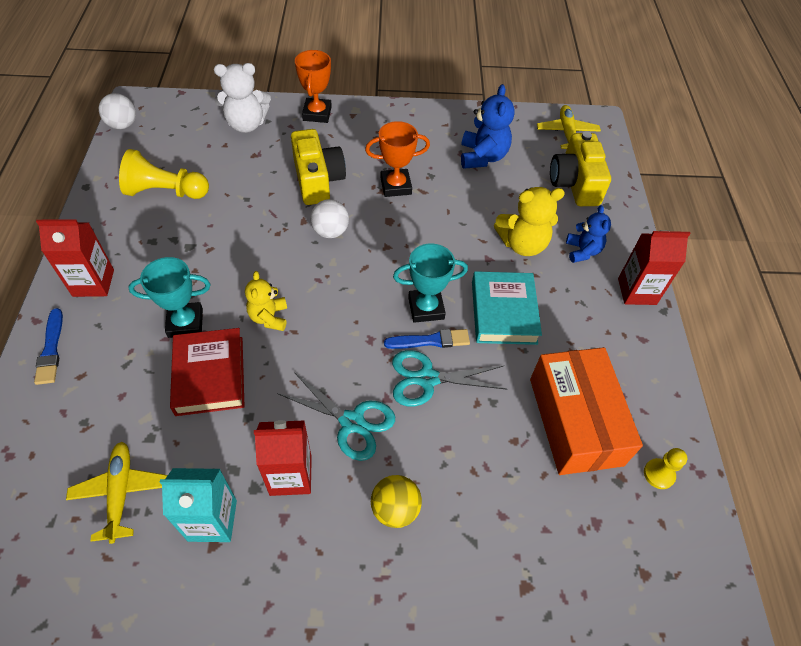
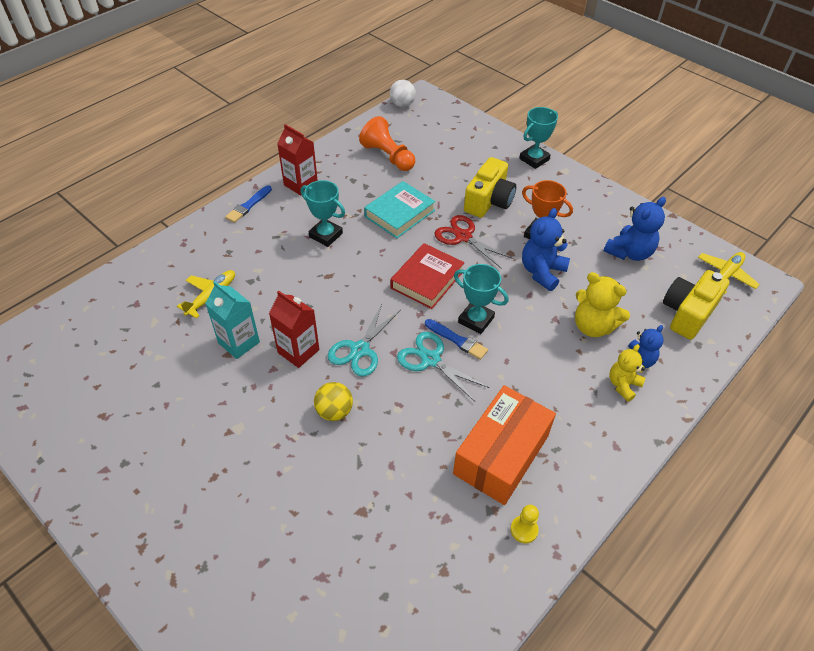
camera: 45 degrees right, 5 degrees down
yellow pawn [119,149,209,199] -> orange pawn [359,116,415,171]
red book [170,328,245,416] -> red book moved to [390,243,465,309]
white teddy bear [214,63,271,133] -> none
yellow teddy bear [245,271,287,331] -> yellow teddy bear moved to [609,344,645,402]
turquoise scissors [277,372,395,461] -> turquoise scissors turned 45 degrees clockwise [328,304,401,376]
orange trophy [295,50,332,123] -> turquoise trophy [519,107,558,169]
white ball [310,199,349,238] -> red scissors [434,215,514,268]
turquoise book [472,271,542,345] -> turquoise book moved to [364,181,436,238]
red carton [618,230,690,305] -> none
none -> blue teddy bear [522,208,570,291]

